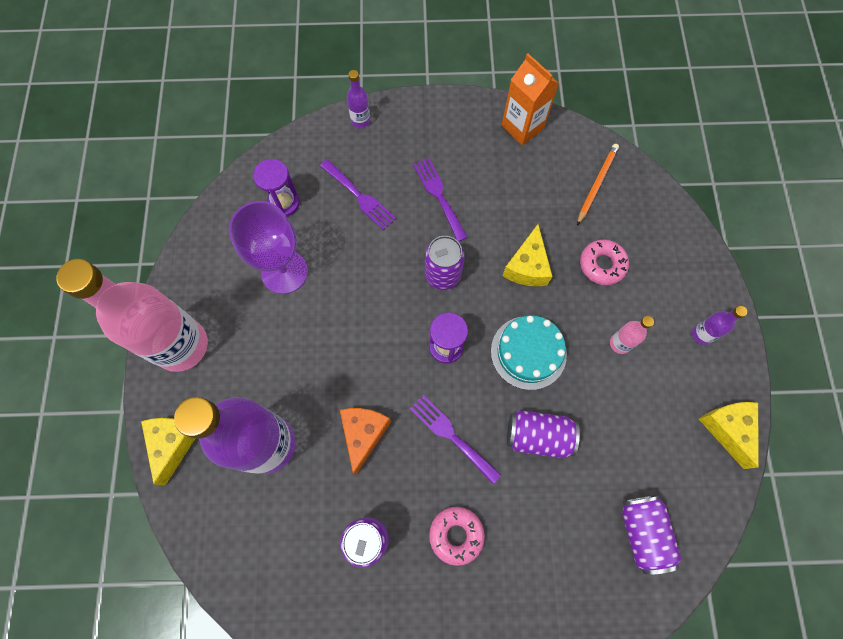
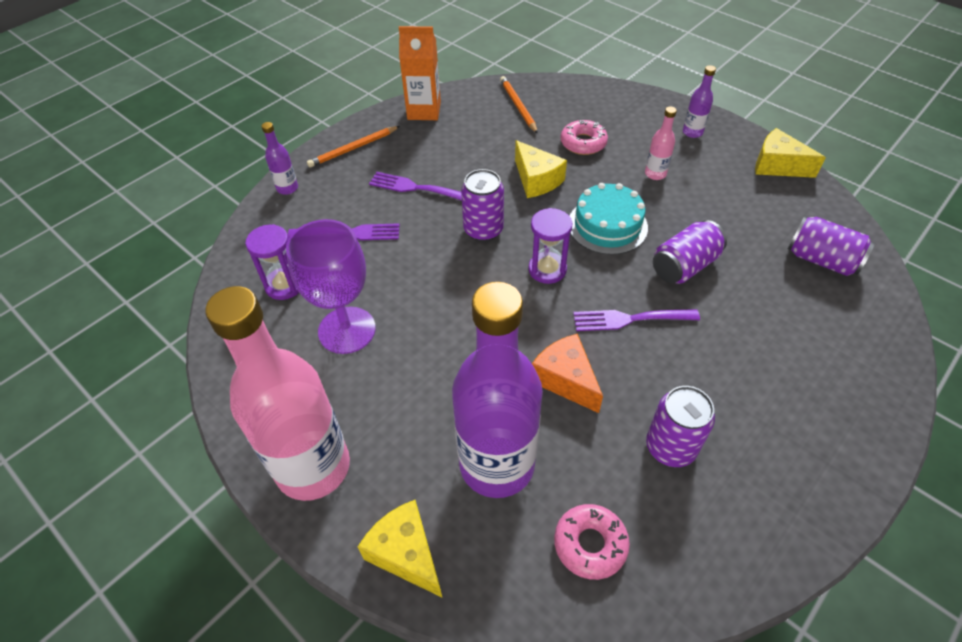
camera: 45 degrees left, 20 degrees down
pink donut [429,507,485,566] -> pink donut moved to [554,504,630,580]
none -> orange pencil [307,126,400,168]

